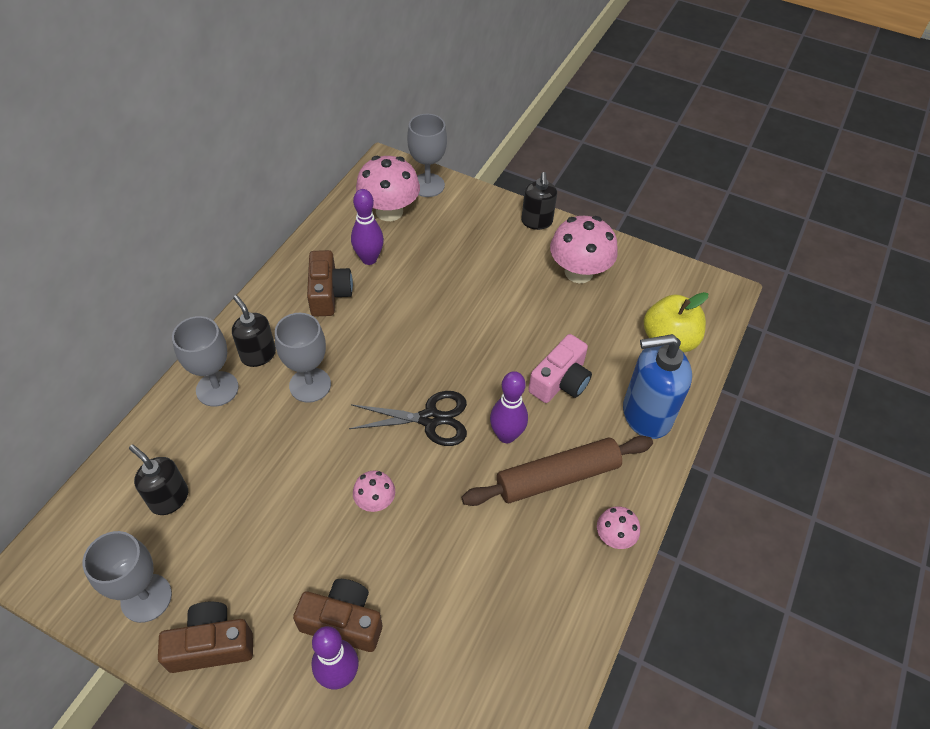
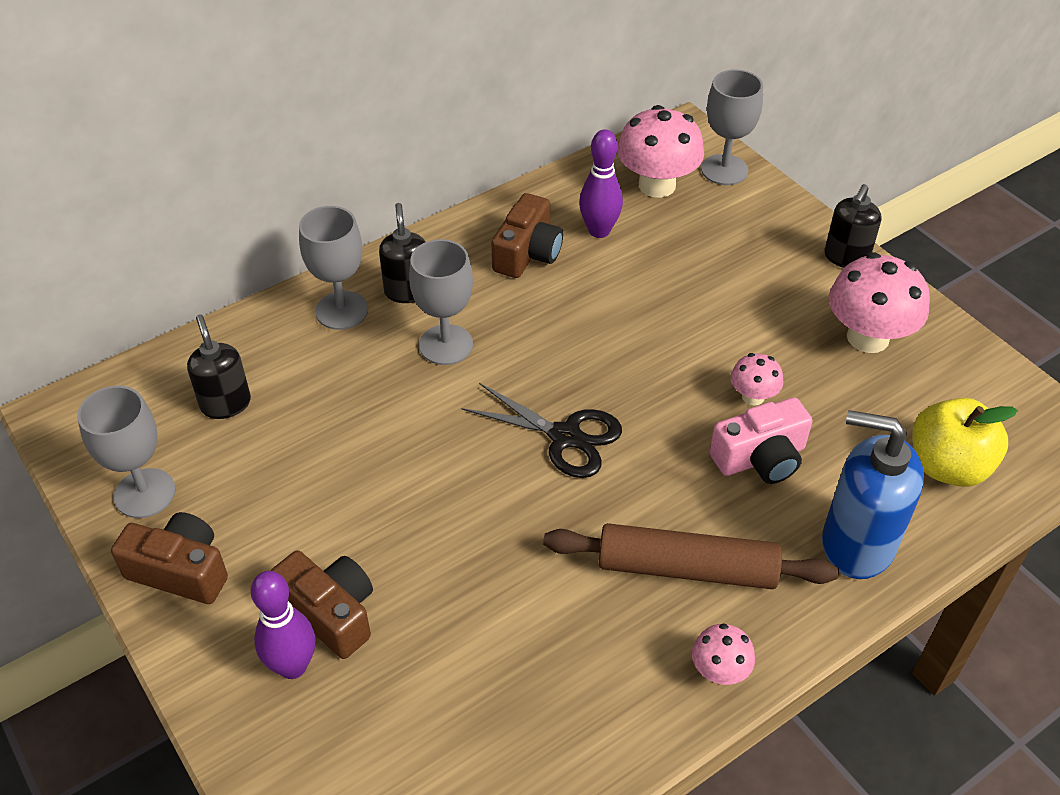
camera: 30 degrees right, 5 degrees down
pink mushroom [353,471,395,512] -> pink mushroom moved to [731,353,783,406]
purple bowling pin [490,371,528,443] -> none

